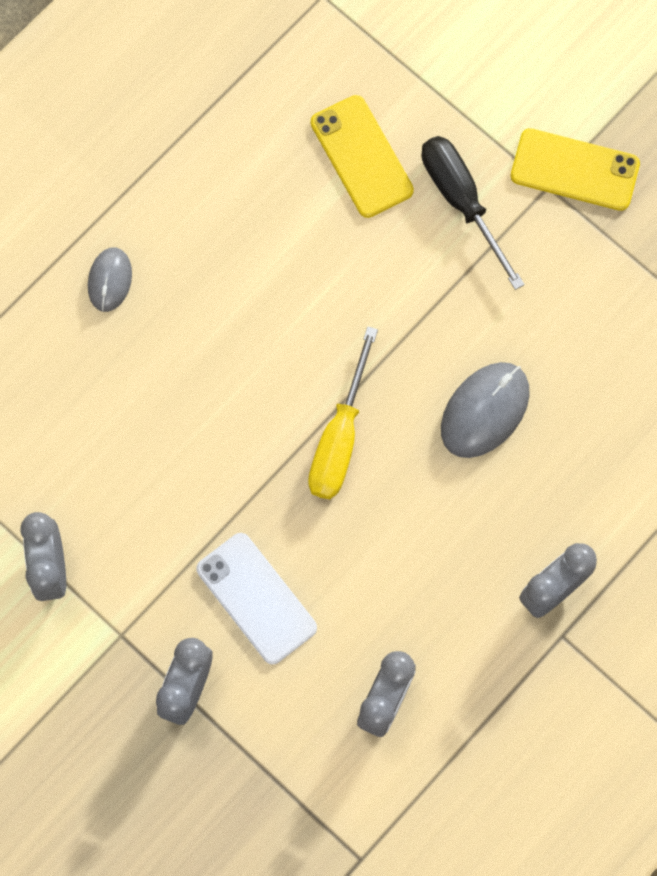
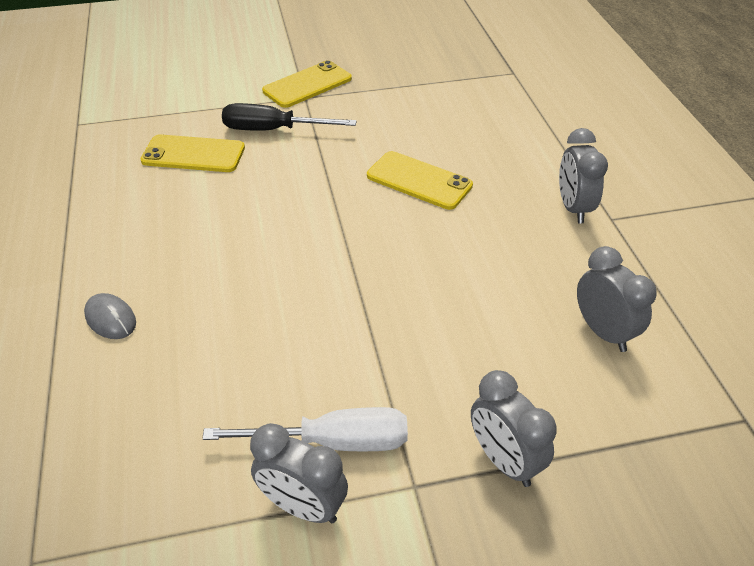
camera: 55 degrees left, 30 degrees down
white phone [196,533,317,665] -> none
yellow screwdriver [308,326,378,499] -> none
grey mouse [441,362,530,458] -> yellow phone [367,151,473,210]
none -> white screwdriver [202,407,408,451]

